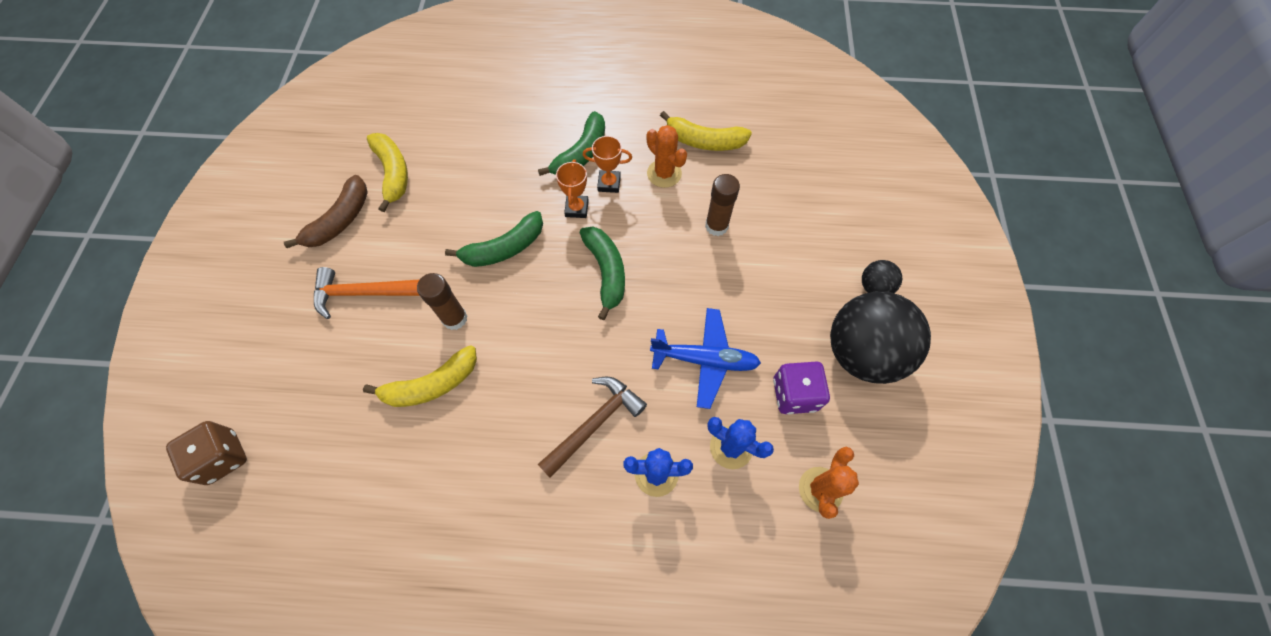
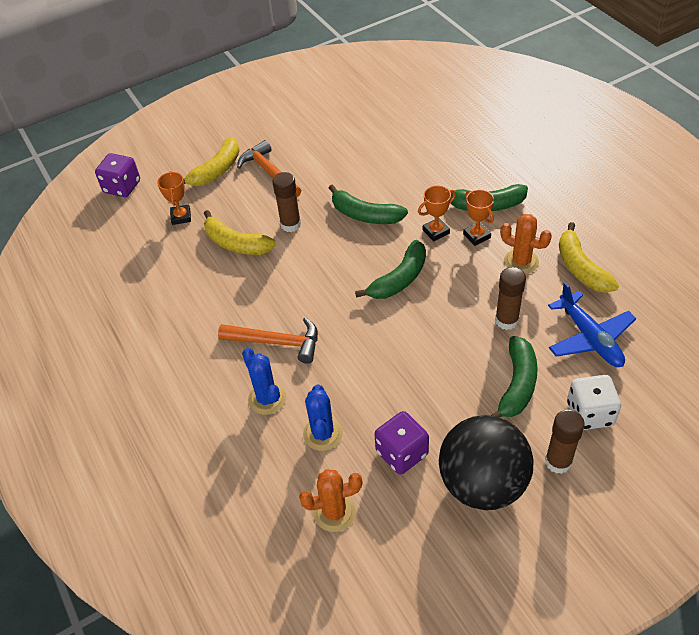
camera: 60 degrees right, 15 degrees down
brown dice [166,421,247,485] -> purple dice [95,153,140,197]
brown banana [284,175,368,248] -> none
yellow banana [367,133,408,212] -> yellow banana moved to [183,137,240,186]
brown hammer [538,377,647,478] -> orange hammer [218,317,318,364]
orange cactus [647,125,687,188] -> orange cactus turned 75 degrees counterclockwise [500,214,552,274]
blue plane [650,308,761,409] -> blue plane moved to [548,282,636,367]
black ball [862,260,902,293] -> brown glue stick [545,409,585,474]
none -> orange trophy [157,171,191,225]
none -> green banana [491,336,538,418]
none -> white dice [567,375,621,430]

